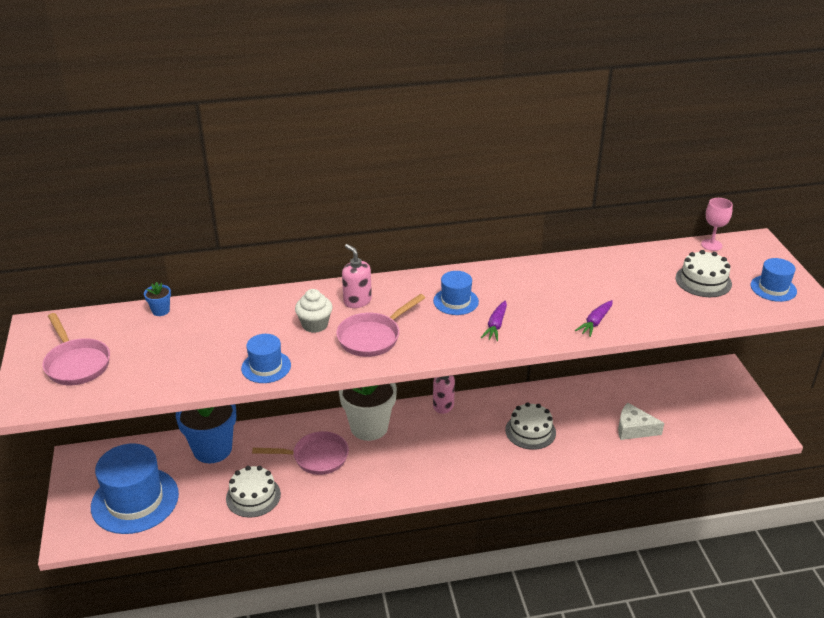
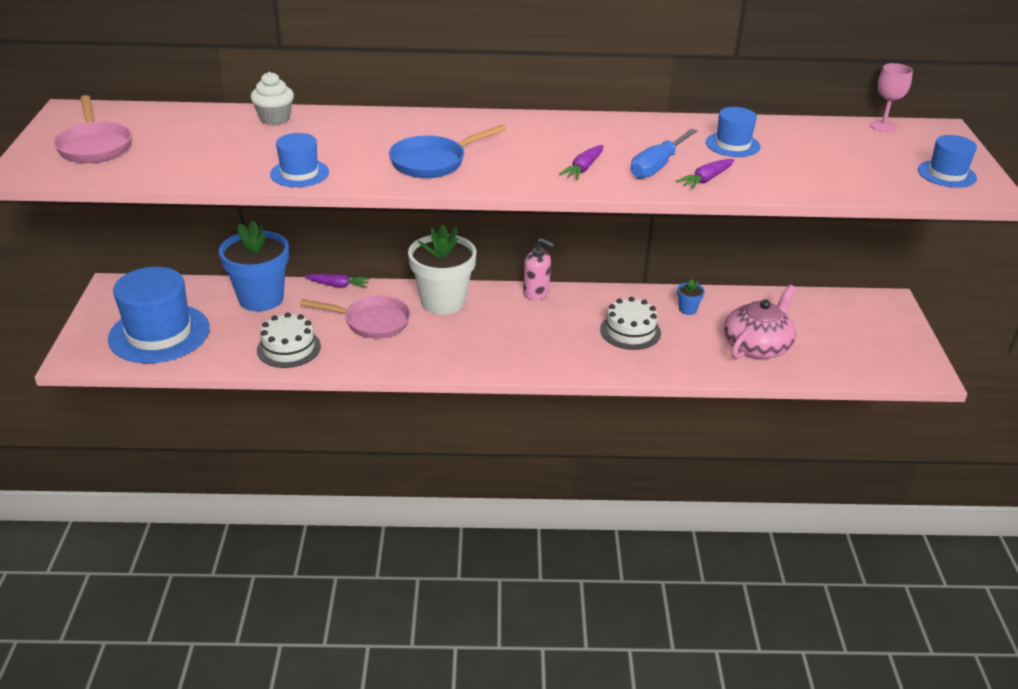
camera: 10 degrees right, 0 degrees up
blue flower pot [144,282,171,316] -> blue flower pot moved to [677,279,705,315]
white cupcake [295,289,333,333] -> white cupcake moved to [251,72,294,125]
pink pan [336,294,425,357] -> blue pan [389,125,507,178]
pink soap dispenser [342,244,372,308] -> none
blue hat [433,271,479,315] -> blue hat moved to [706,107,761,157]
white cheese [618,403,664,440] -> pink teapot [724,285,796,359]
white cake [676,250,732,297] -> none
none -> purple carrot [305,274,370,288]
none -> blue screwdriver [630,129,697,179]

